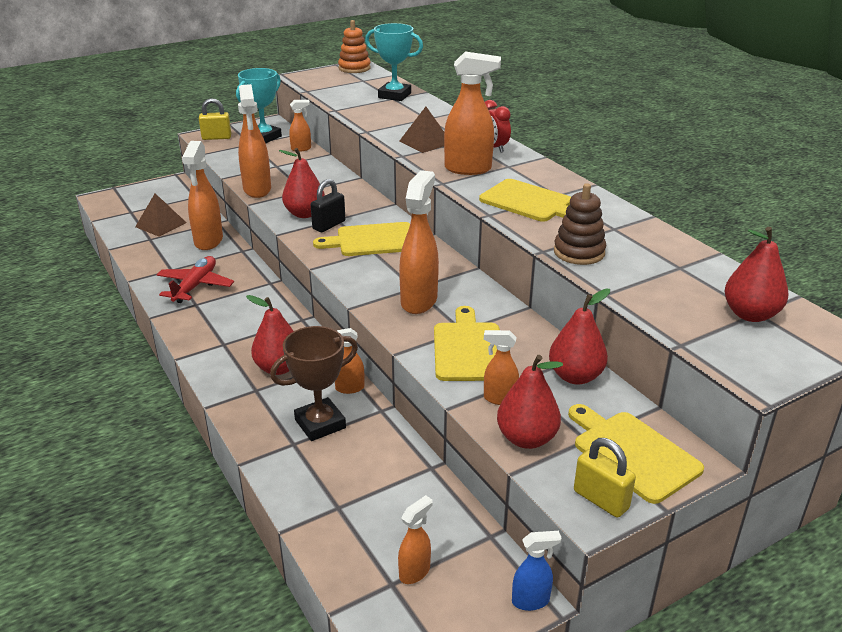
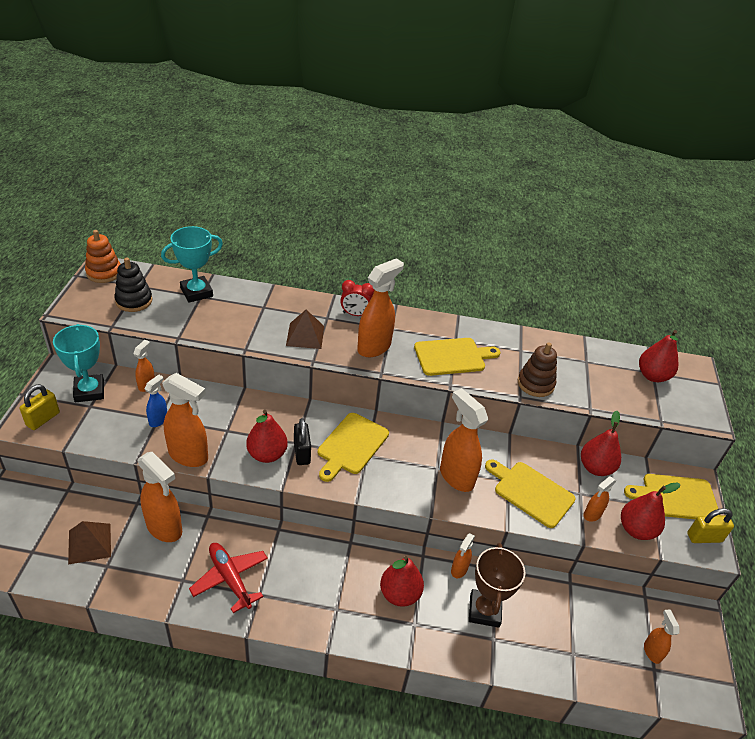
camera: 55 degrees left, 10 degrees up
blue spray bottle [512,531,562,611] -> blue spray bottle moved to [145,375,167,427]
none -> black stacking toy [114,258,153,312]

